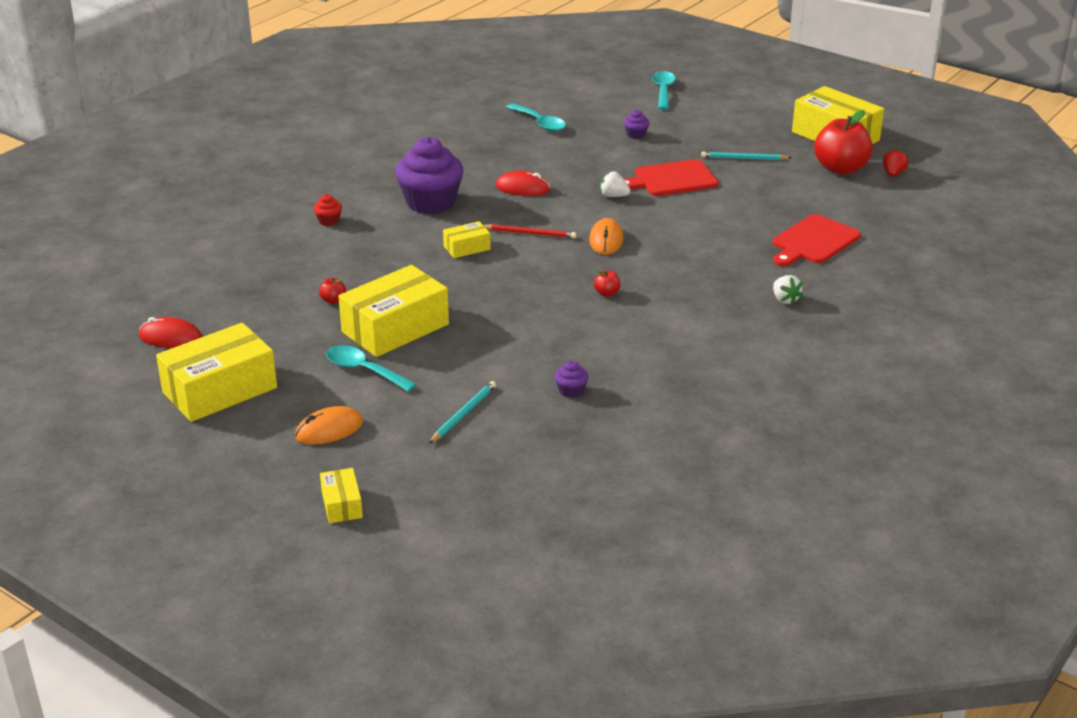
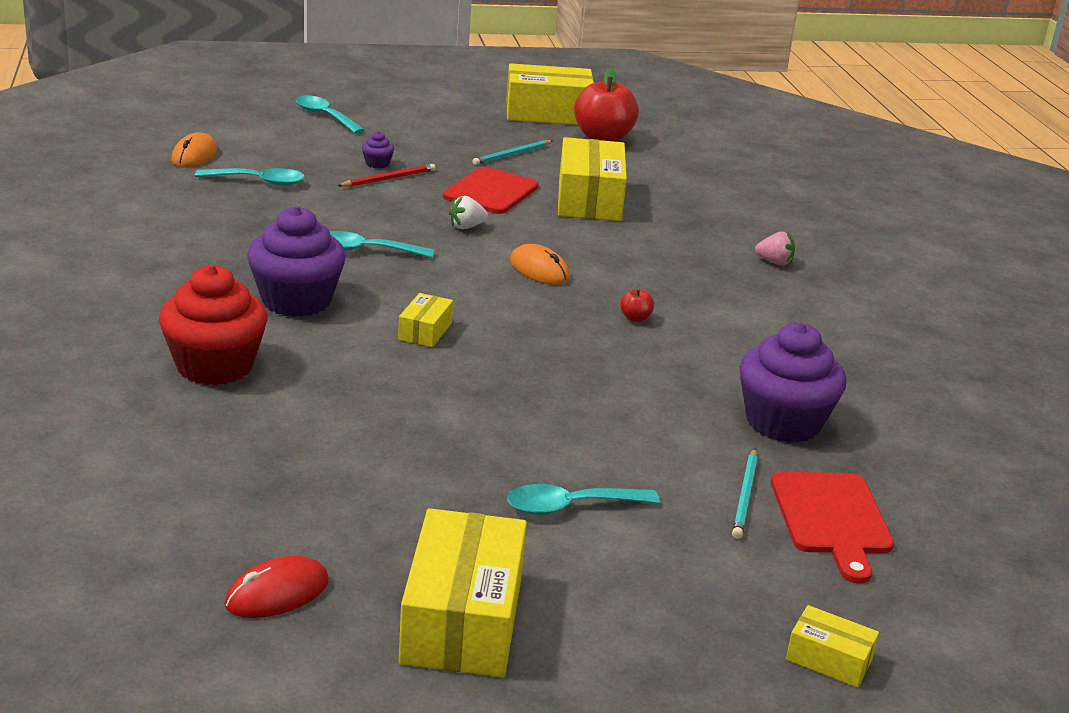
camera: 50 degrees left, 5 degrees down
orange mouse [295,406,363,445] -> orange mouse moved to [172,132,217,168]
red cupcake [313,194,342,226] -> red cupcake [159,265,267,385], size x2.42
red apple [319,278,346,304] -> none
yellow box [338,265,449,357] -> yellow box moved to [558,137,627,221]
turquoise pencil [429,381,496,443] -> turquoise pencil turned 150 degrees counterclockwise [732,448,758,539]
red pencil [483,224,576,238] -> red pencil moved to [338,164,436,187]
red mouse [496,170,551,196] -> turquoise spoon [329,231,434,258]
purple cupcake [555,360,588,398] -> purple cupcake [740,323,846,443], size x2.42
red cutting board [772,214,861,267] -> red cutting board moved to [771,472,894,584]
white strawberry [773,275,803,305] -> pink strawberry [755,232,795,265]
red strawberry [883,148,909,177] -> none

